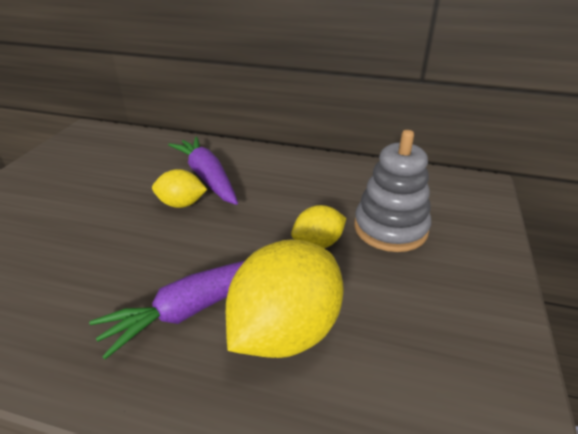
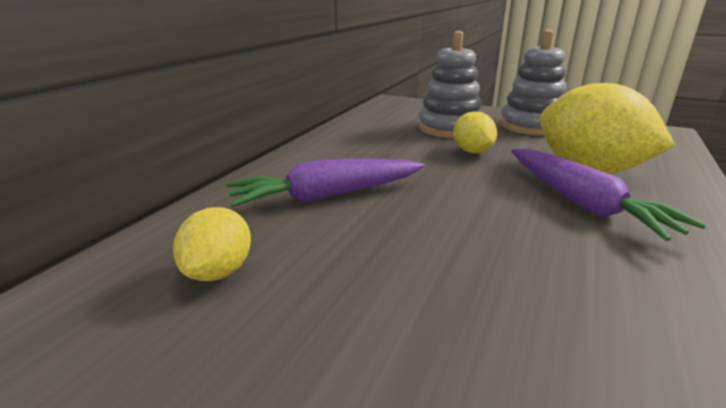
camera: 80 degrees left, 10 degrees down
yellow lemon [152,169,207,208] -> yellow lemon moved to [173,207,251,281]
none -> grey stacking toy [500,30,566,136]

